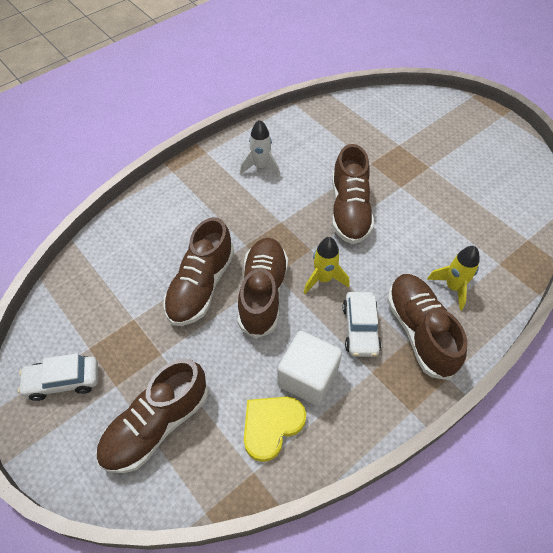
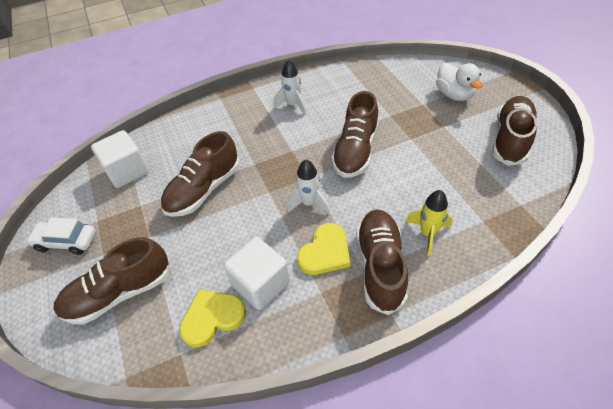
camera: 20 degrees right, 5 degrees down
brown shoe [238,238,288,339] -> brown shoe moved to [492,96,537,166]
yellow rocket [304,237,350,294] -> white rocket [287,159,330,215]
white car [343,292,382,357] -> yellow heart [297,223,350,275]
none -> white cube [91,130,149,188]
none -> white duck [436,63,482,101]

